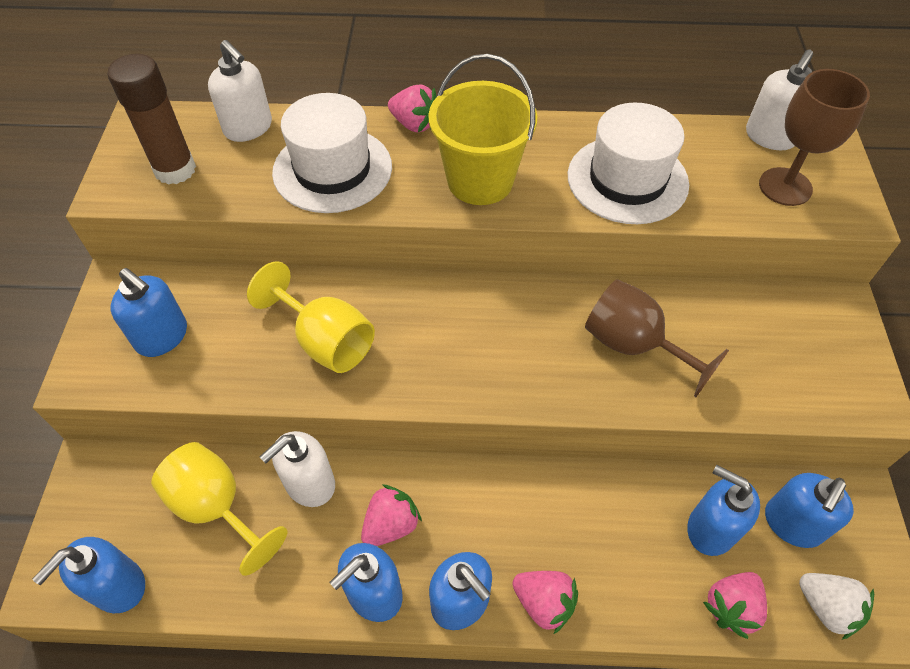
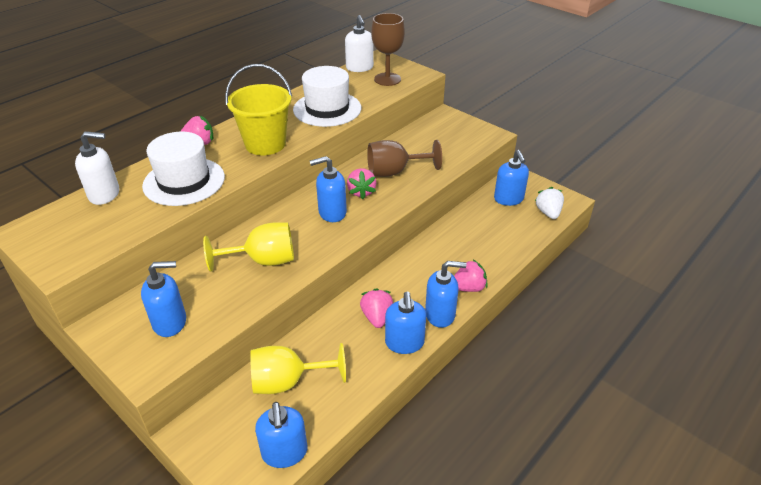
camera: 50 degrees left, 15 degrees down
brown glue stick [108,54,196,185] -> none
white soap dispenser [260,431,335,507] -> none
blue soap dispenser [687,465,760,556] -> blue soap dispenser moved to [310,156,347,222]
pink strawberry [703,572,767,639] -> pink strawberry moved to [347,168,376,199]
white strawberry [799,573,874,640] -> white strawberry turned 90 degrees counterclockwise [535,187,564,219]

